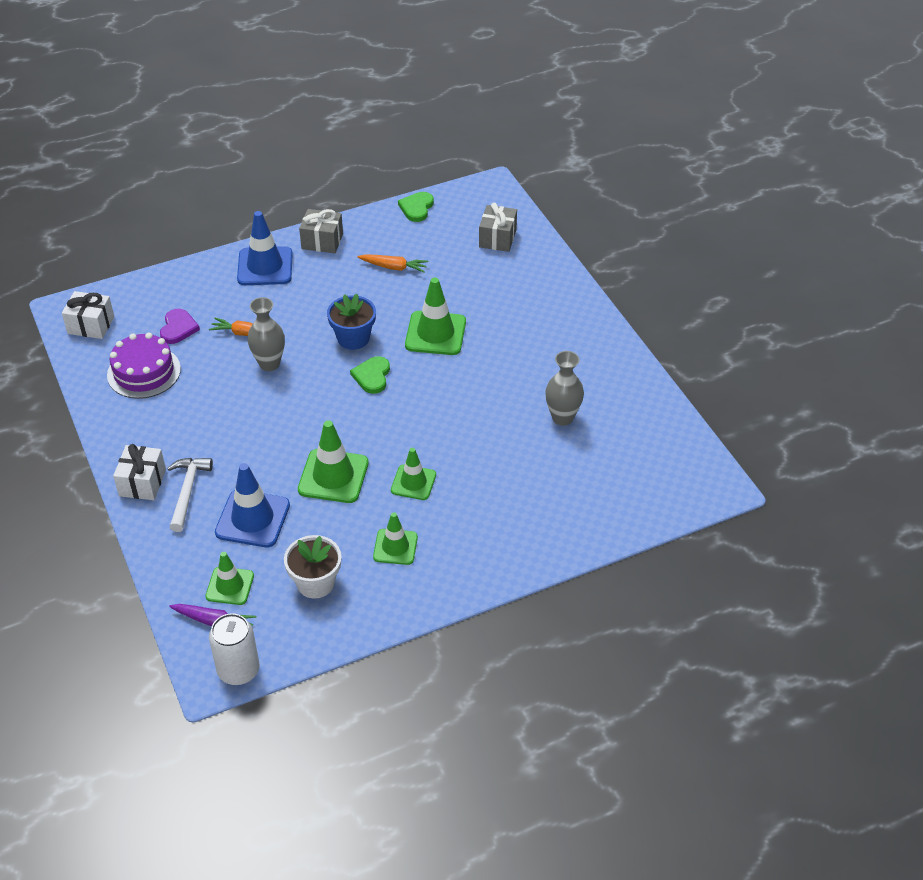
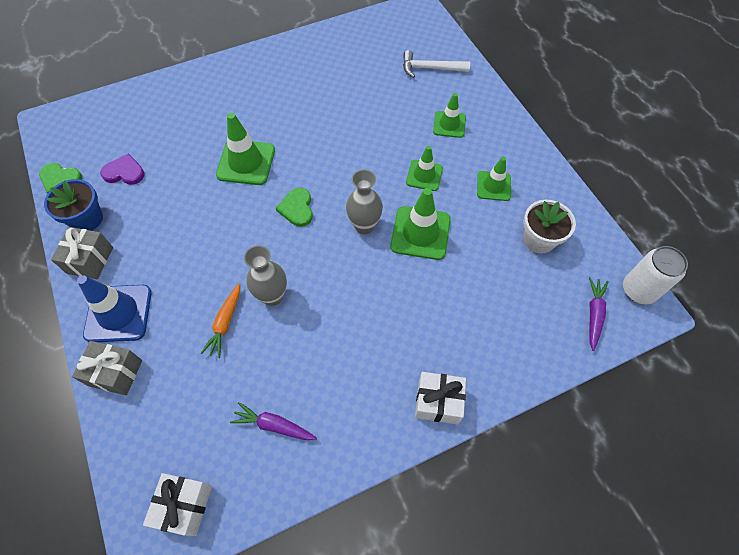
camera: 90 degrees left, 15 degrees up
purple cake [107,333,181,399] -> purple carrot [230,402,317,440]
purple heart [160,309,200,344] -> purple heart moved to [100,153,145,185]
white hammer [167,458,213,532] -> white hammer moved to [403,50,470,78]
green traffic cone [205,552,254,605] -> green traffic cone moved to [433,93,466,138]
blue traffic cone [215,463,290,547] -> none
blue flower pot [327,294,376,350] -> blue flower pot moved to [44,179,103,231]
green heart [350,356,390,394] -> green heart turned 75 degrees clockwise [276,188,313,227]
orange carrot [357,254,428,273] -> none
grey gift [479,203,517,252] -> grey gift moved to [72,341,142,395]
grey vase [545,351,584,426] -> grey vase moved to [346,169,383,234]

